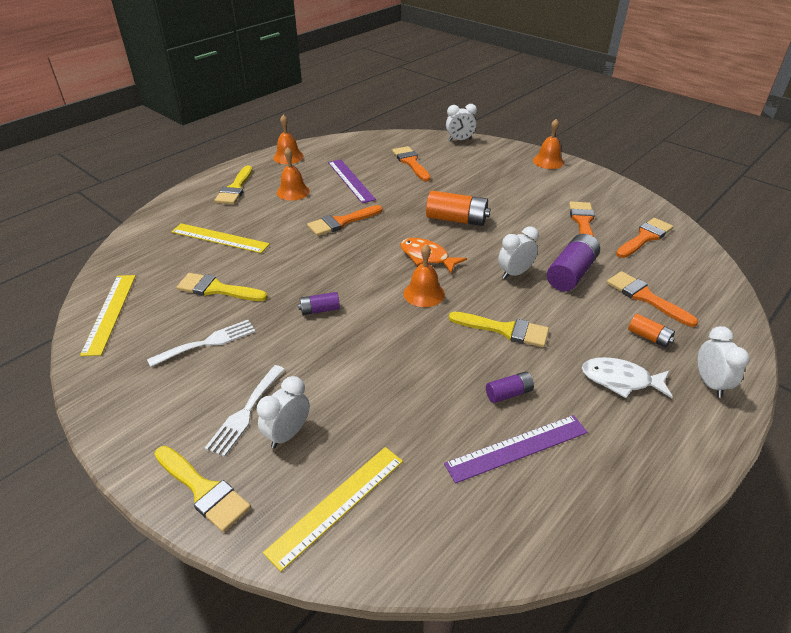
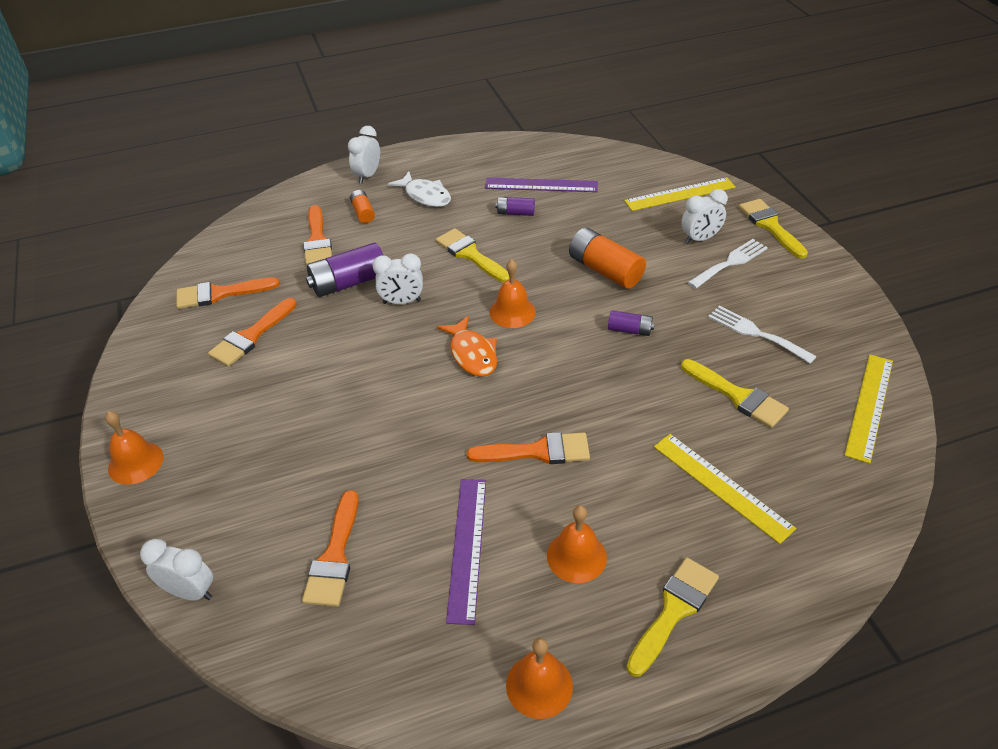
camera: 150 degrees left, 5 degrees up
white fork [147,320,256,367] -> white fork turned 45 degrees clockwise [708,305,817,364]
orange battery [426,191,491,226] -> orange battery moved to [569,228,646,289]

